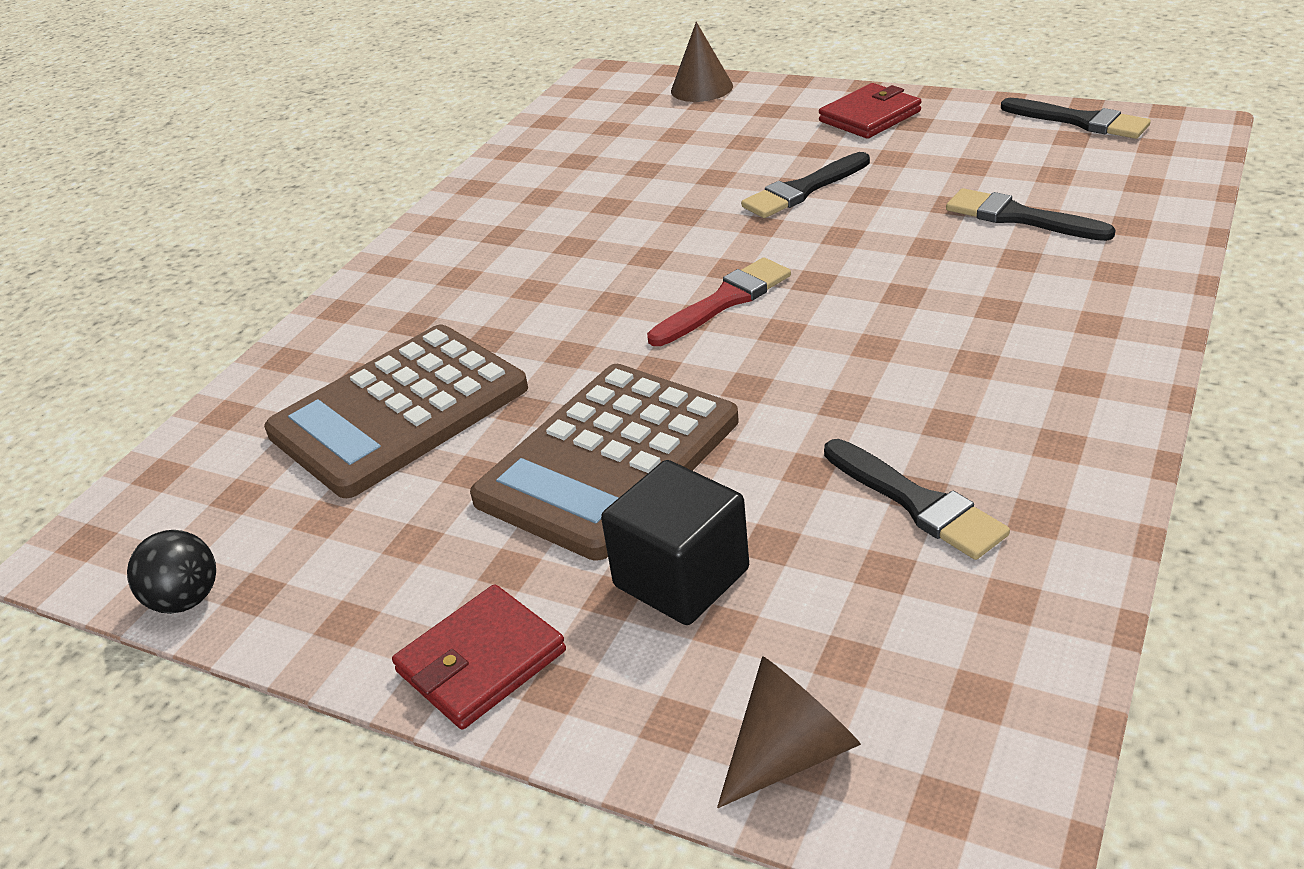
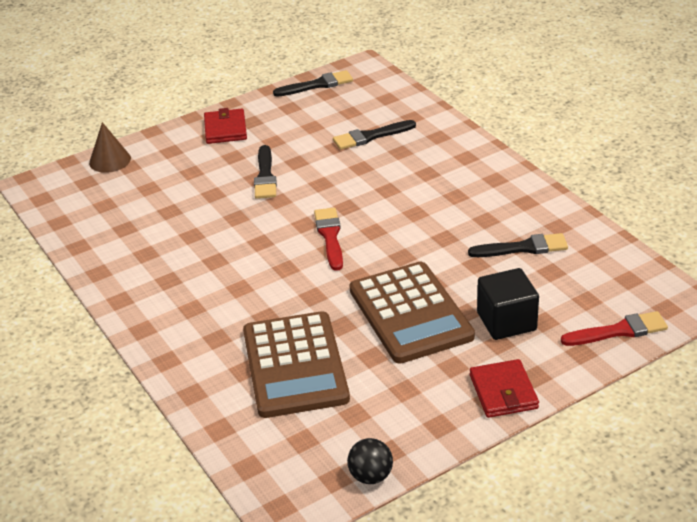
camera: 60 degrees left, 0 degrees up
brown cone [717,656,861,808] -> red brush [561,311,668,346]

